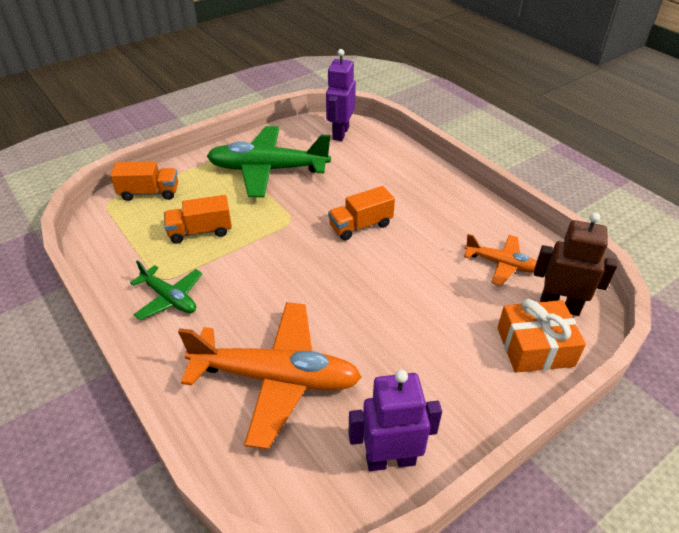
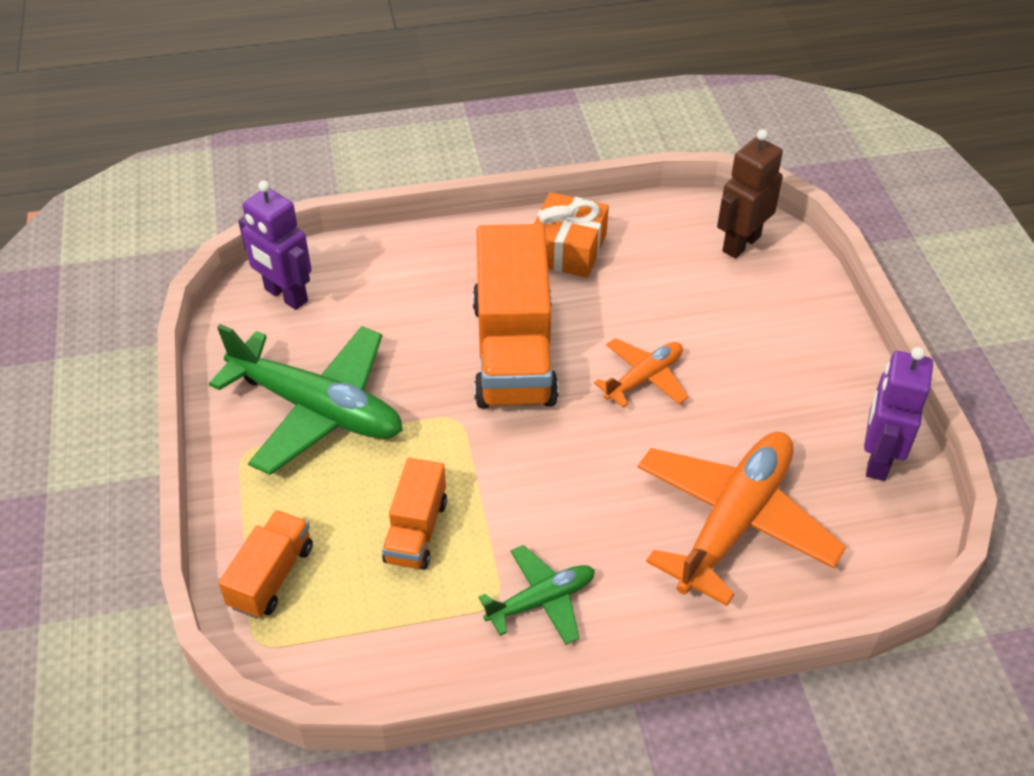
camera: 65 degrees left, 5 degrees up
green plane [207,126,331,197] -> green plane turned 90 degrees counterclockwise [209,324,403,475]
orange truck [328,186,395,241] -> orange truck [473,224,559,408], size x1.97
orange plane [464,234,537,286] -> orange plane moved to [594,338,688,408]
orange gift [497,299,586,372] -> orange gift moved to [534,192,609,278]

